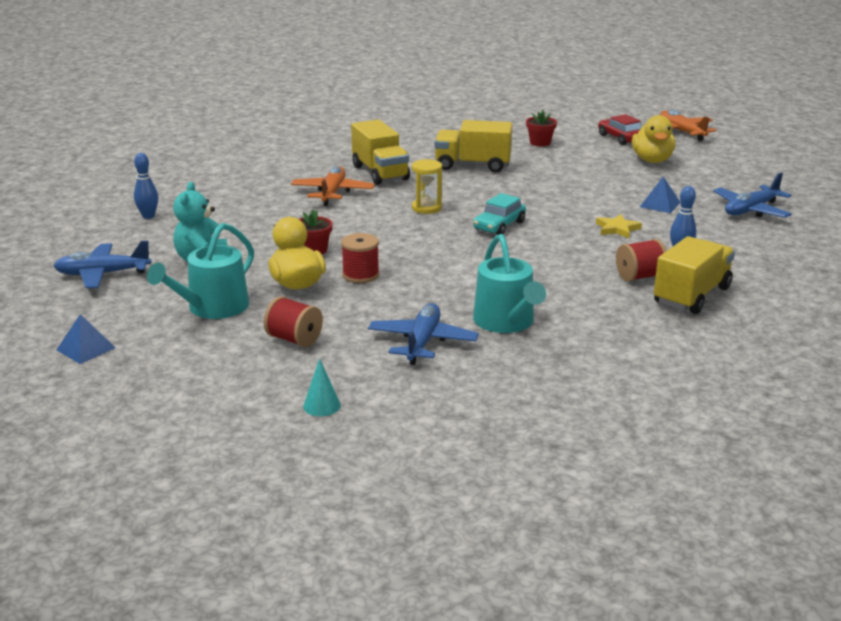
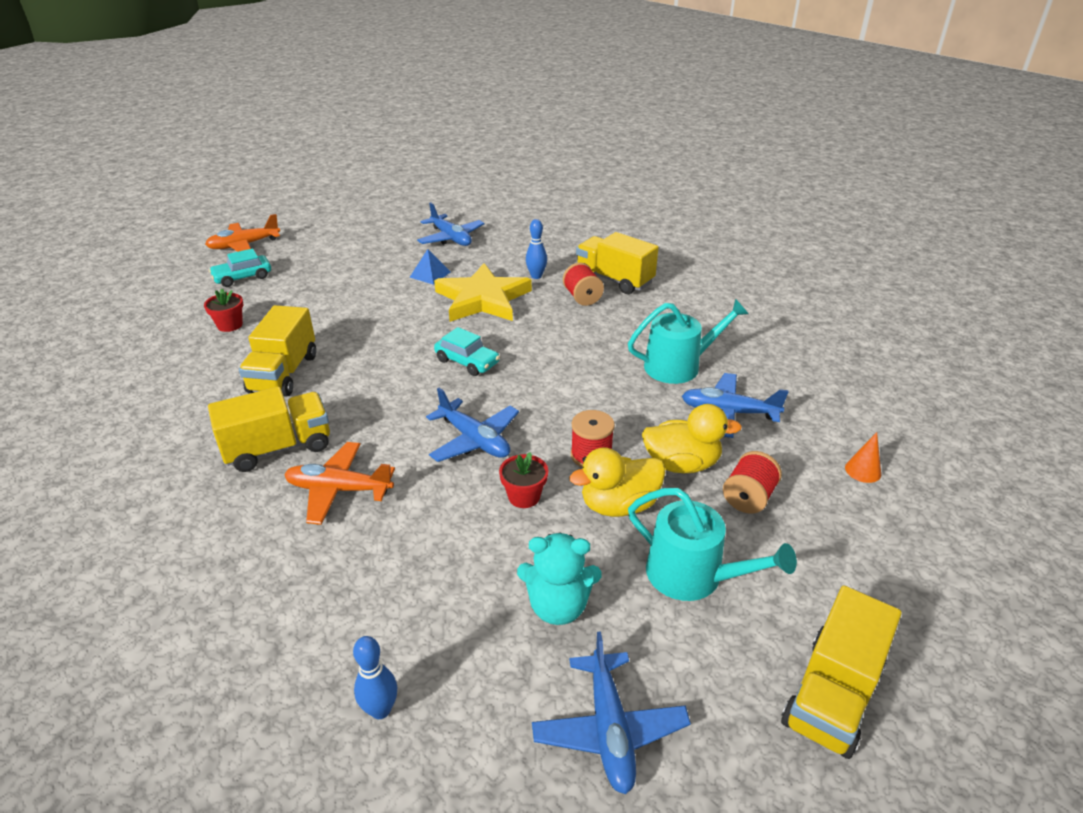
camera: 90 degrees left, 10 degrees up
blue pyramid [56,314,116,364] -> yellow truck [781,585,902,759]
turquoise cone [303,358,341,416] -> orange cone [845,432,881,483]
yellow hourglass [412,159,442,214] -> none
yellow star [596,214,642,238] -> yellow star [434,263,532,322], size x2.31
red car [598,114,641,145] -> turquoise car [209,248,271,287]
yellow duck [632,115,676,163] -> yellow duck moved to [642,404,742,473]
none -> blue plane [426,388,519,462]

